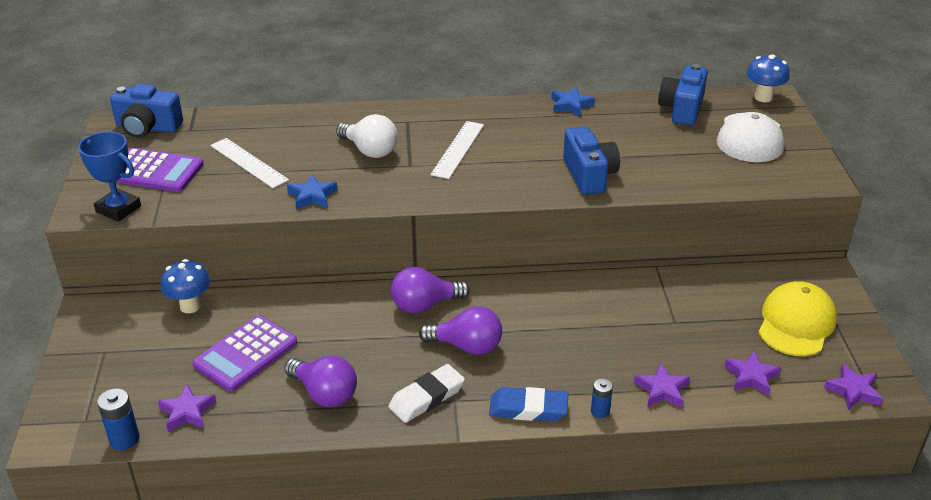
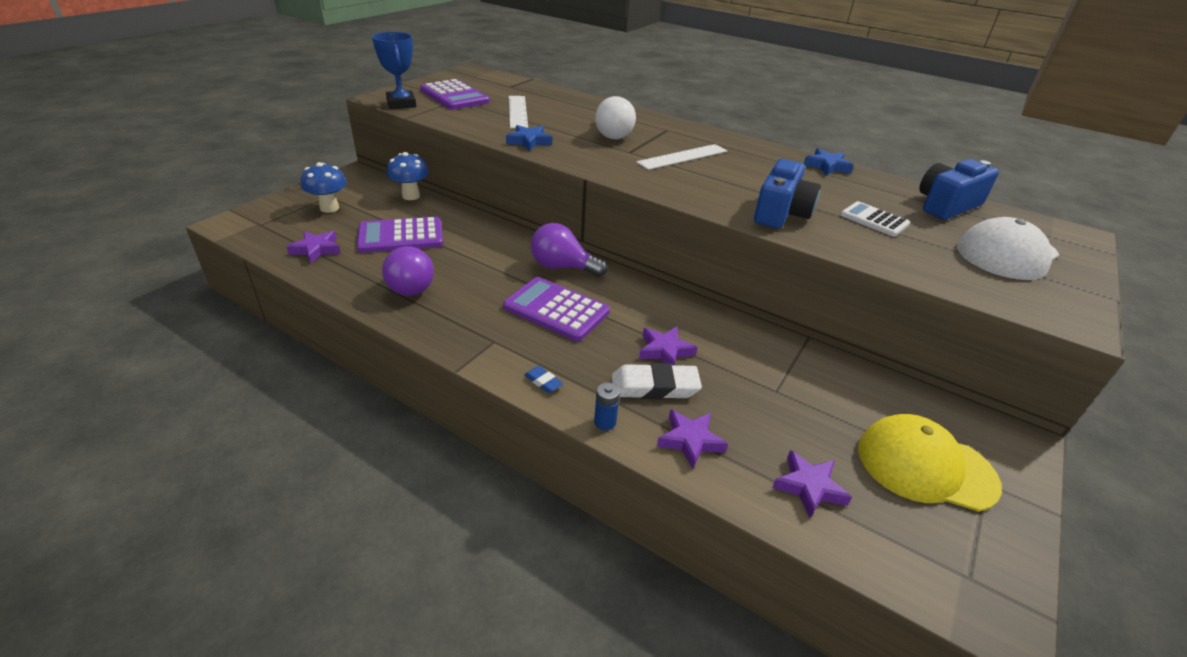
camera: 35 degrees right, 0 degrees up
blue battery [97,388,140,450] -> none
blue camera [110,84,183,138] -> none
white eraser [388,364,465,423] -> white eraser moved to [612,363,702,399]
purple light bulb [419,306,502,355] -> purple calculator [503,277,610,341]
blue eraser [489,387,568,421] -> blue eraser [524,366,564,393], size x0.48
blue mushroom [747,55,790,102] -> blue mushroom moved to [301,162,347,213]
yellow cap [758,281,837,356] -> yellow cap turned 135 degrees counterclockwise [858,414,1002,512]
purple star [824,364,883,410] -> purple star moved to [639,326,697,365]
none -> white calculator [841,201,910,237]

